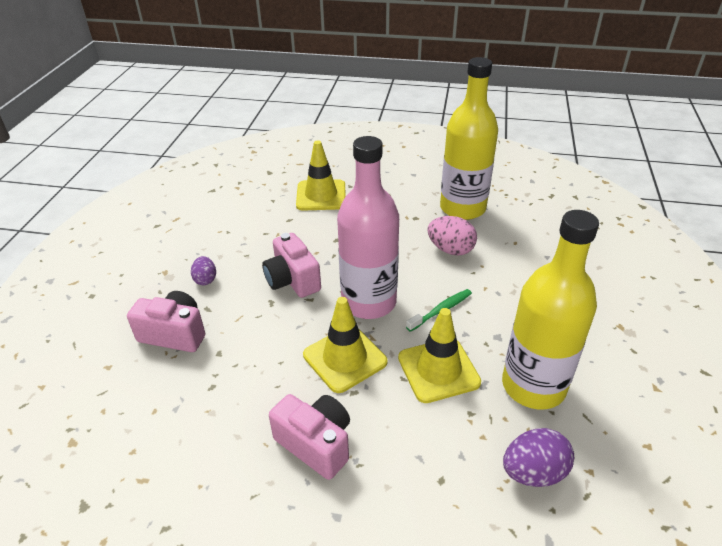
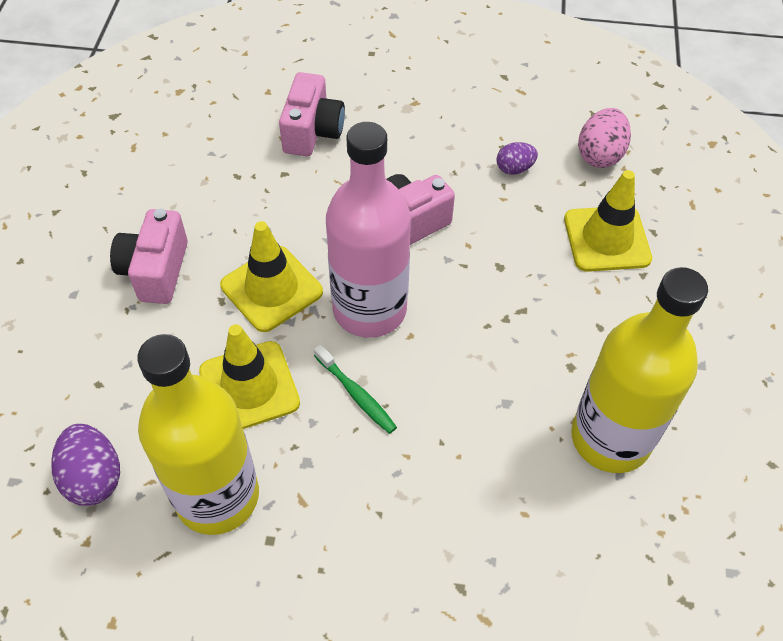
camera: 85 degrees right, 15 degrees up
purple egg [191,256,216,285] -> purple egg moved to [496,142,538,175]
pink camera [269,394,350,480] -> pink camera turned 150 degrees clockwise [110,209,188,304]
pink egg [427,216,477,256] -> pink egg moved to [578,108,631,168]

